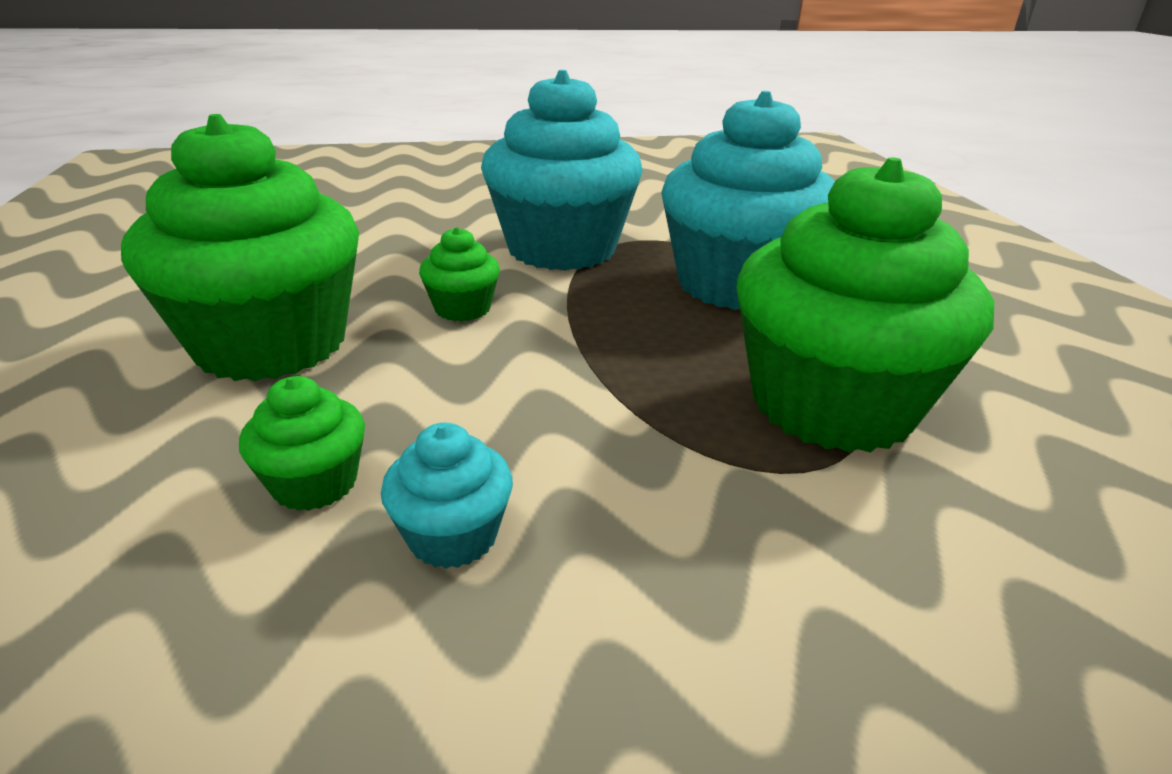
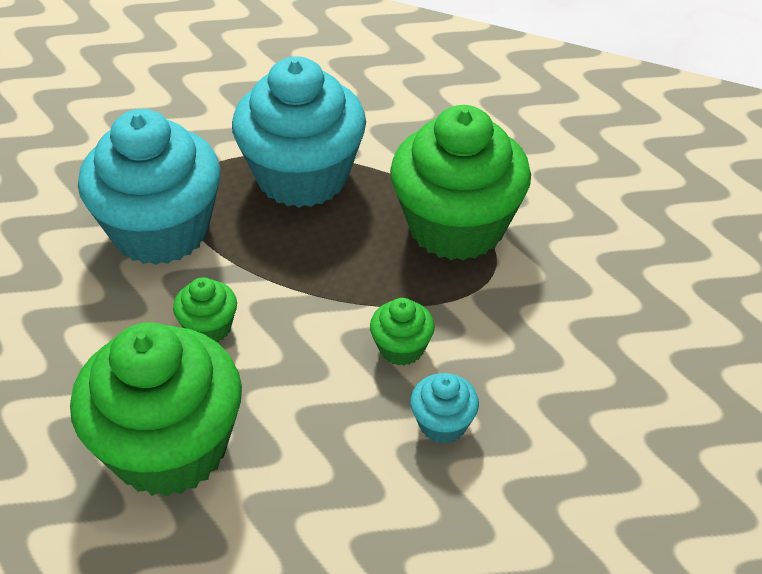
camera: 55 degrees left, 15 degrees up
green cupcake [239,376,365,511] -> green cupcake moved to [370,298,435,366]

